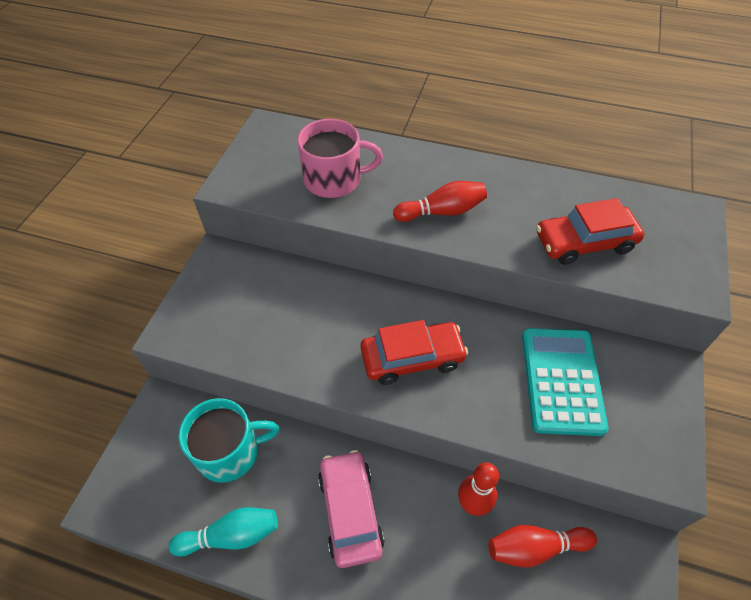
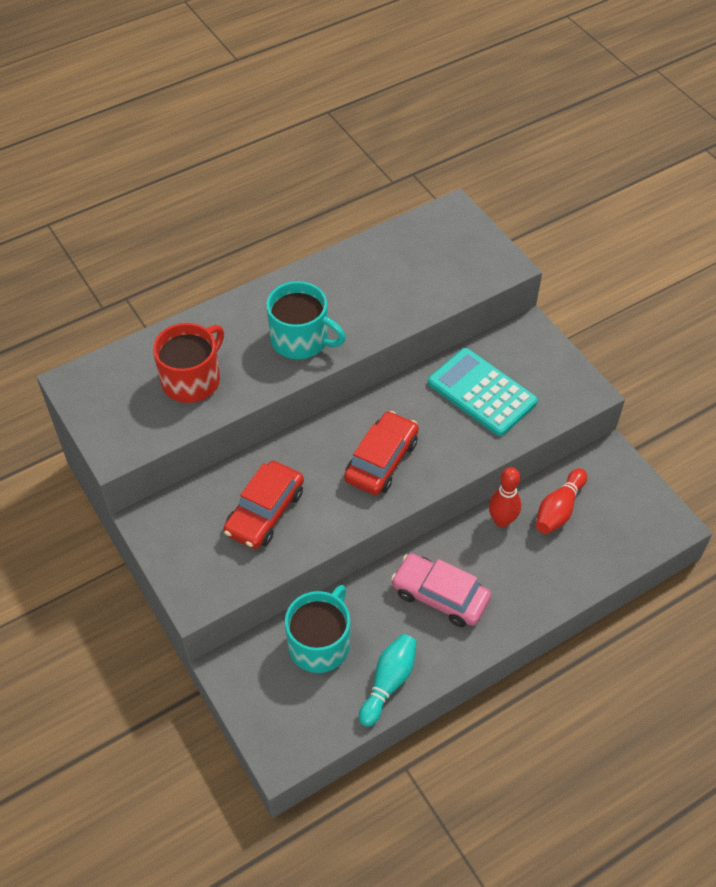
camera: 50 degrees left, 0 degrees up
pink mug [297,119,383,198] -> red mug [153,323,224,403]
red bowling pin [393,181,487,222] -> turquoise mug [266,281,346,359]
red car [536,198,644,265] -> red car moved to [223,461,304,549]

